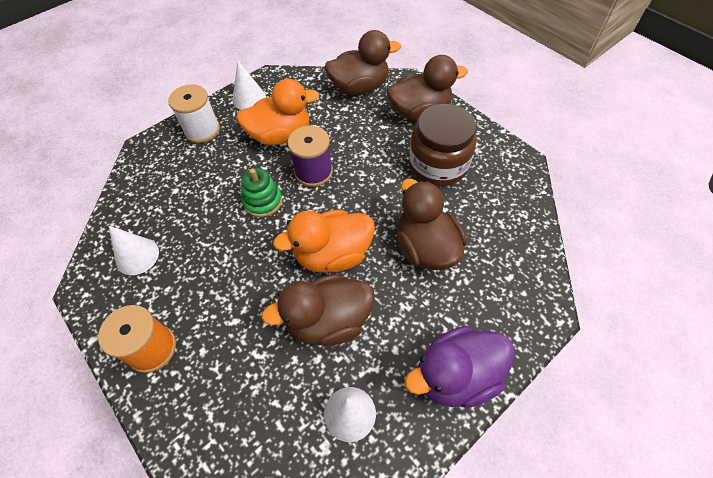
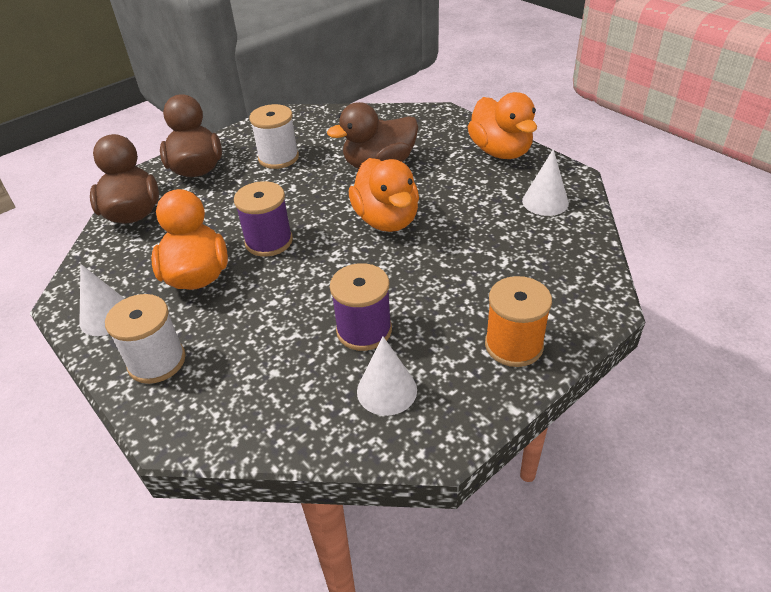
camera: 90 degrees left, 15 degrees down
green stacking toy [241,168,282,217] -> none
brown duck [262,274,375,346] -> none
purple duck [405,326,515,408] -> orange duck [468,92,537,159]
brown jar [409,104,477,186] -> white spool [249,104,299,169]
none -> purple spool [330,263,392,351]

